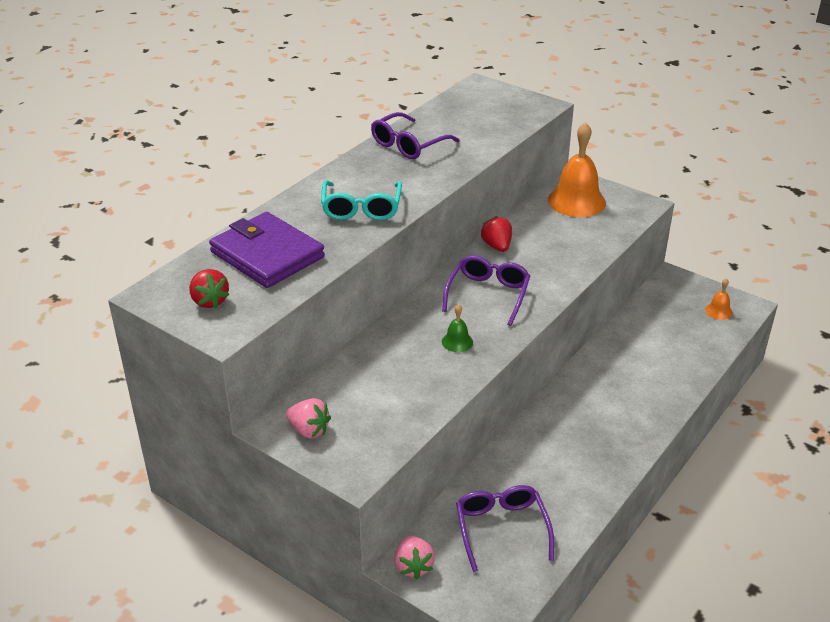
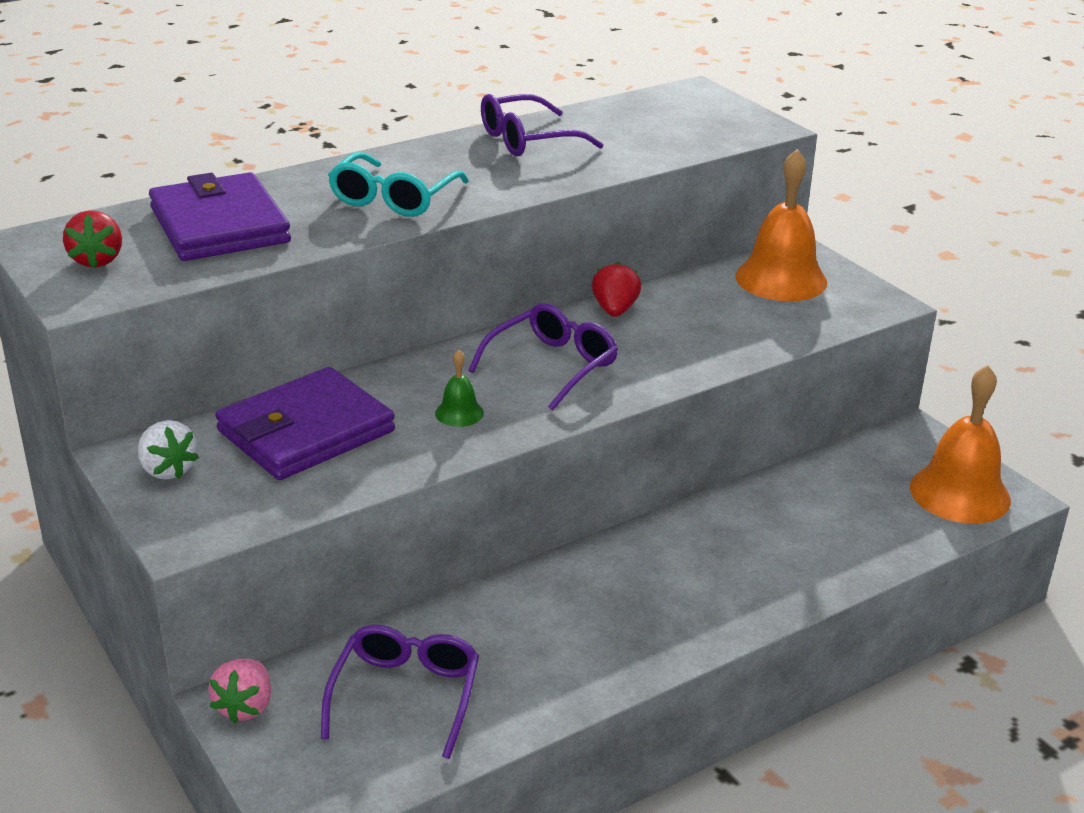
camera: 20 degrees right, 5 degrees down
pink strawberry [286,398,331,439] -> white strawberry [138,420,199,480]
orange bell [705,278,733,320] -> orange bell [910,365,1011,524], size x2.20
none -> purple wallet [215,367,395,480]

